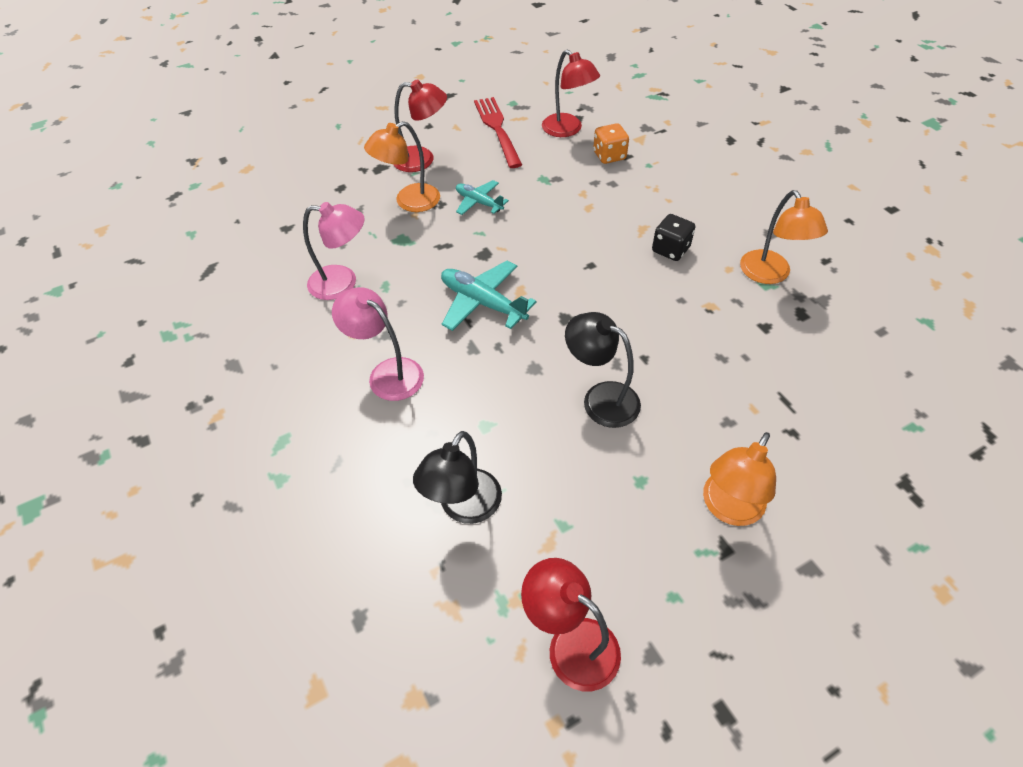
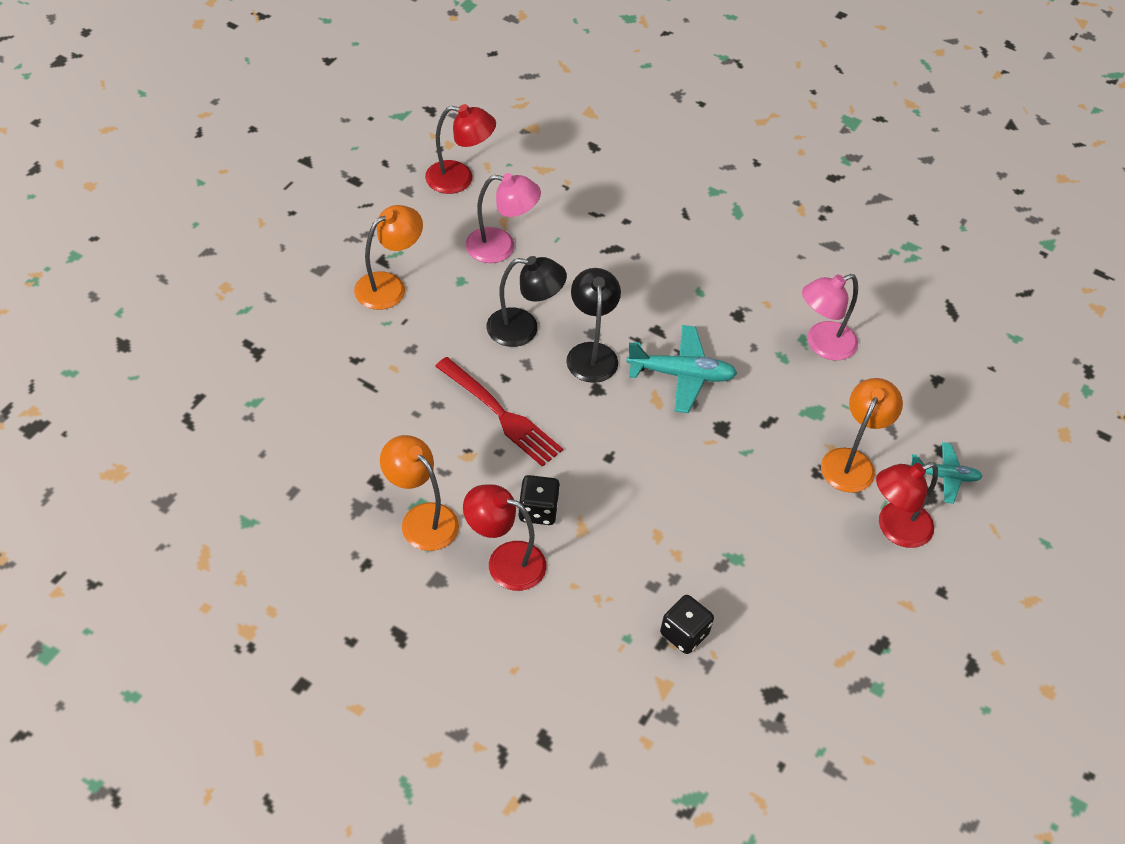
camera: 145 degrees right, 0 degrees up
pink lamp [332,287,424,401] -> pink lamp moved to [465,173,541,263]
black lamp [413,431,502,524] -> black lamp moved to [566,268,621,383]
turquoise plane [456,180,509,215] -> turquoise plane moved to [910,442,983,504]
red fork [474,97,522,168] -> red fork moved to [435,357,563,467]
red lamp [542,50,600,137] -> red lamp moved to [463,484,547,591]
orange dice [593,123,629,164] -> black dice [660,595,714,654]
orange lamp [703,432,776,526] -> orange lamp turned 45 degrees clockwise [354,205,423,310]

